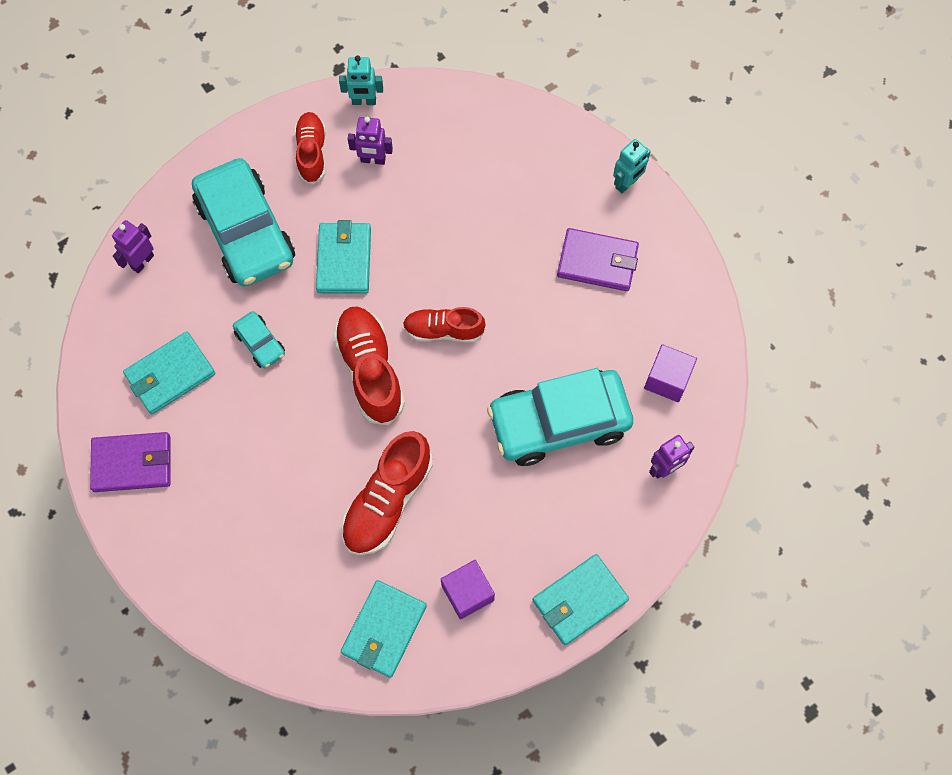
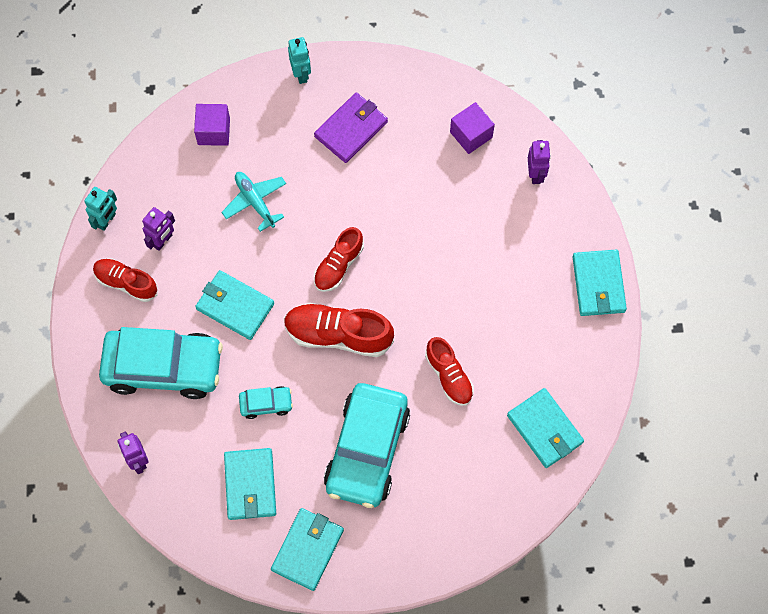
camera: 60 degrees left, 0 degrees up
purple wallet [90,432,171,492] -> turquoise wallet [271,508,344,591]
red shoe [341,431,433,555] -> red shoe [425,337,474,406], size x0.65
purple cube [441,560,495,620] -> purple cube moved to [194,104,230,146]
turquoise car [487,368,633,466] -> turquoise car moved to [324,383,410,508]
none -> turquoise plane [221,172,286,232]

